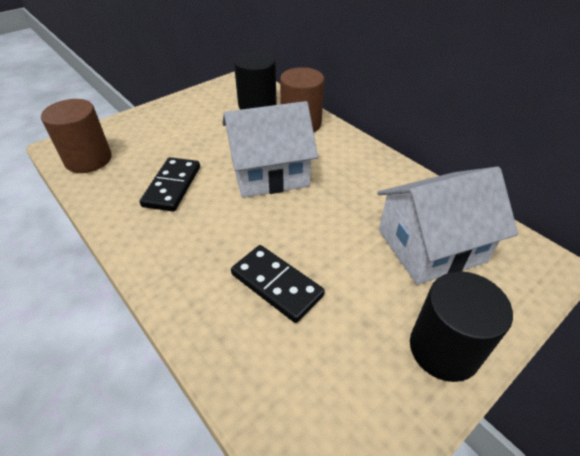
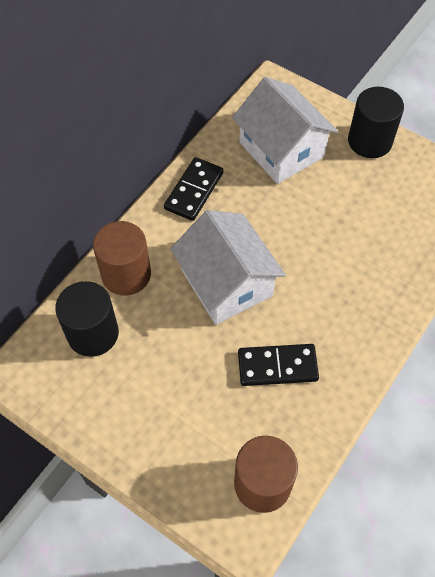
camera: 105 degrees left, 15 degrees up
black domino [231,245,325,323] -> black domino moved to [164,157,223,221]

